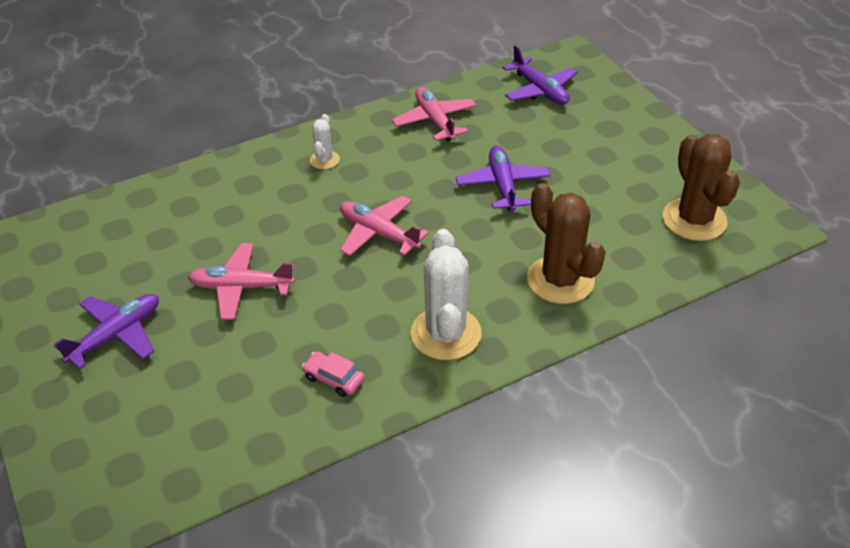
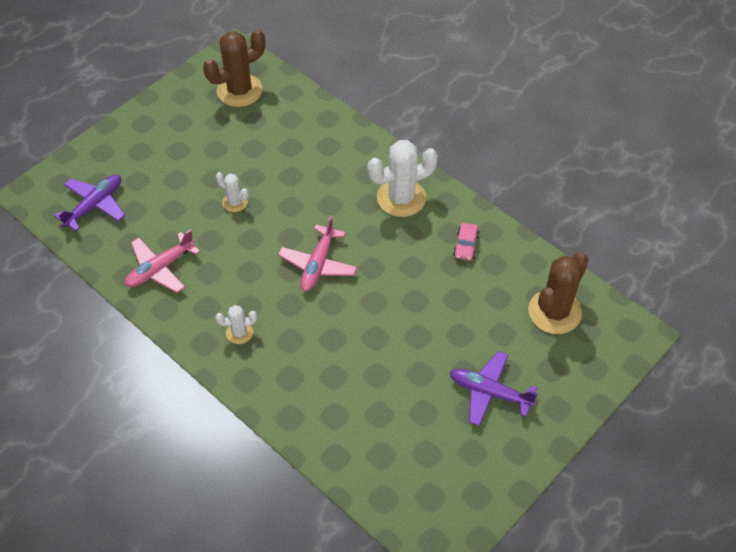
camera: 110 degrees left, 10 degrees up
pink plane [188,243,295,320] -> none
purple plane [456,146,551,211] -> white cactus [216,172,249,212]
brown cactus [527,183,606,304] -> brown cactus moved to [528,252,589,334]

